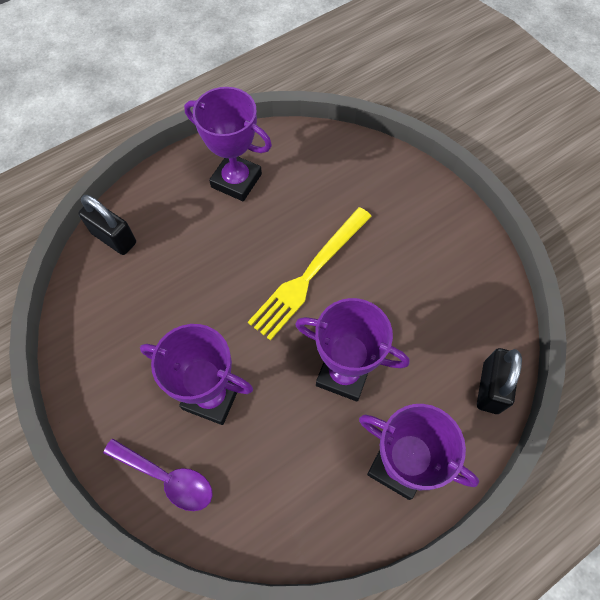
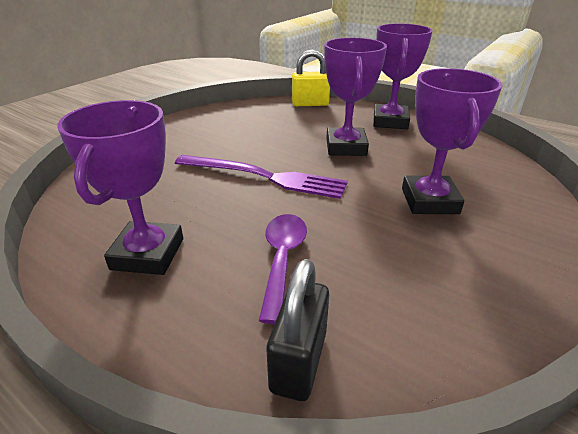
camera: 110 degrees left, 30 degrees down
purple spoon [103,438,213,511] -> purple spoon moved to [259,214,307,324]
yellow fork [248,207,372,341] -> purple fork [175,155,348,199]
black padlock [477,348,522,414] -> yellow padlock [292,50,330,106]

